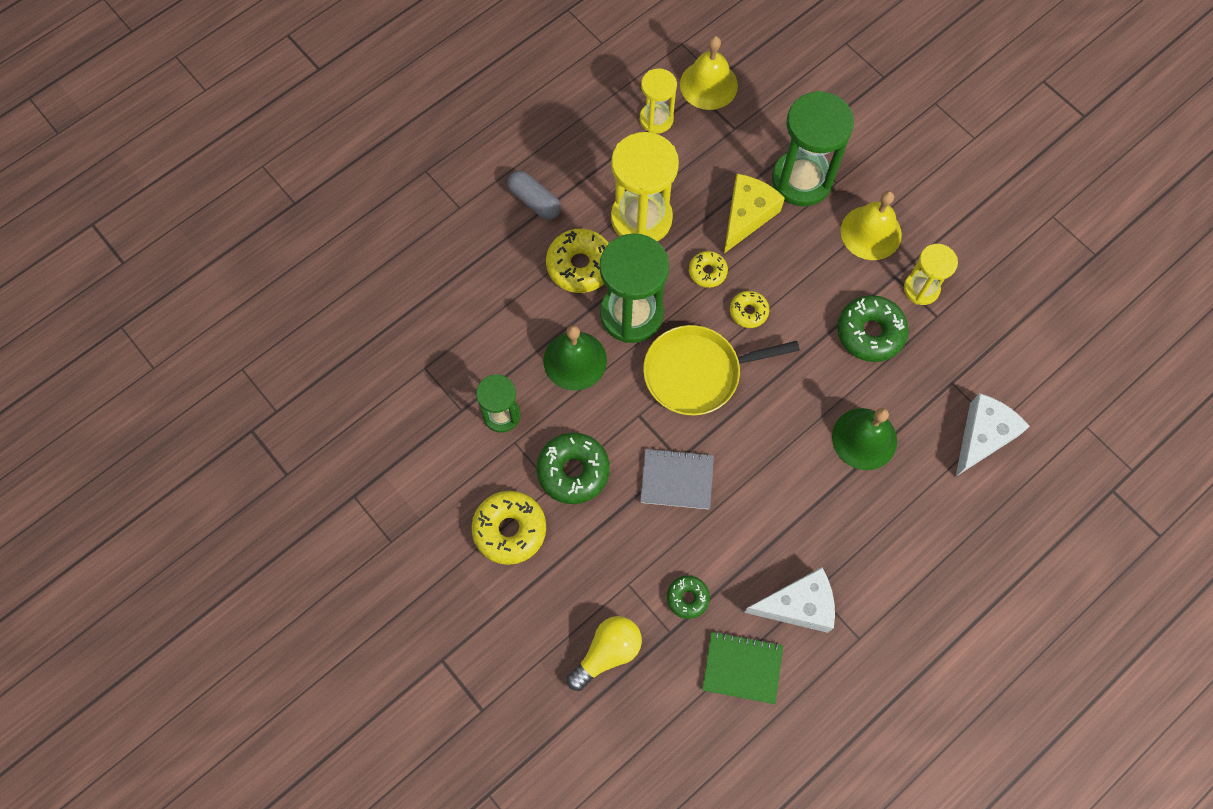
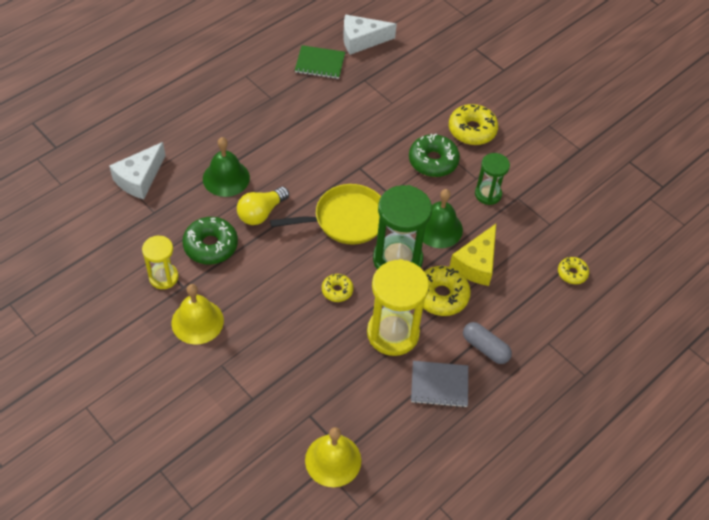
camera: 175 degrees right, 15 degrees down
yellow light bulb [567,616,642,691] -> yellow light bulb moved to [237,187,289,225]
yellow hourglass [640,68,677,134] -> none
grey notebook [640,448,714,509] -> grey notebook moved to [411,361,468,408]
green donut [667,575,710,619] -> none
yellow cheese [724,174,785,253] -> yellow cheese moved to [449,224,496,286]
yellow donut [730,291,769,328] -> yellow donut moved to [558,257,589,284]
white cheese [744,567,835,633] -> white cheese moved to [343,15,397,55]
green hourglass [772,91,854,206] -> none

